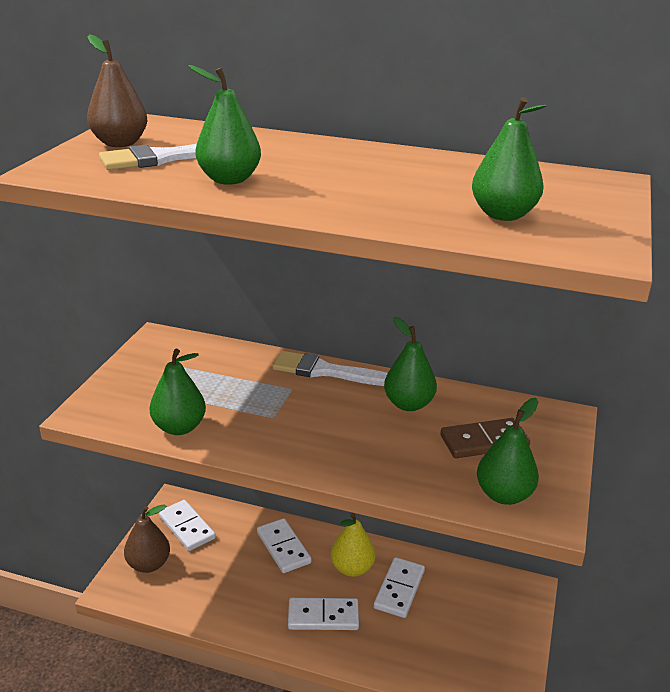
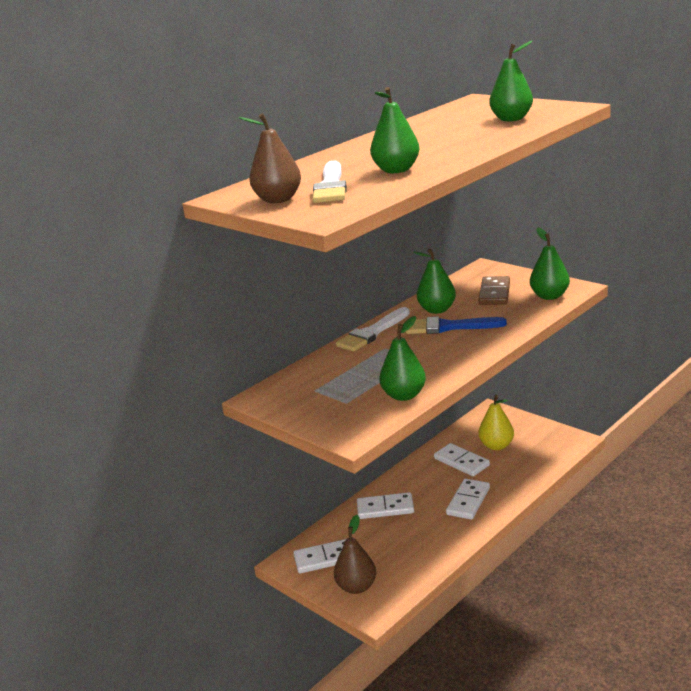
camera: 60 degrees left, 5 degrees down
yellow pear [331,513,375,577] -> yellow pear moved to [478,395,514,450]
none -> blue brush [406,317,507,334]

